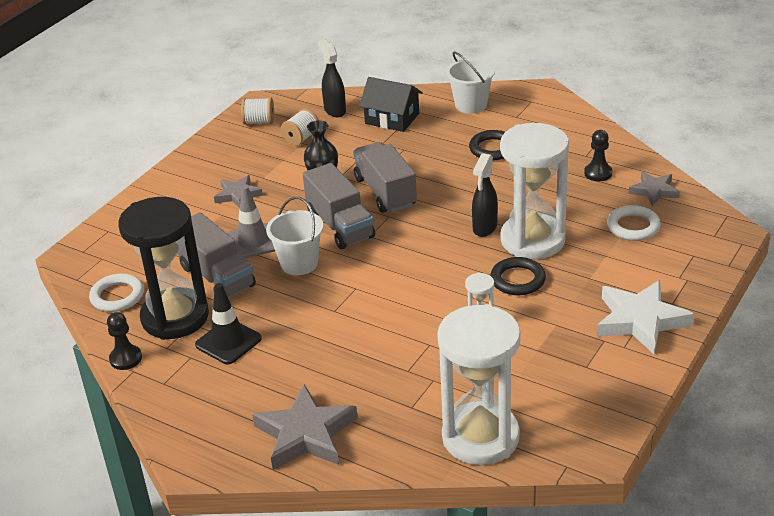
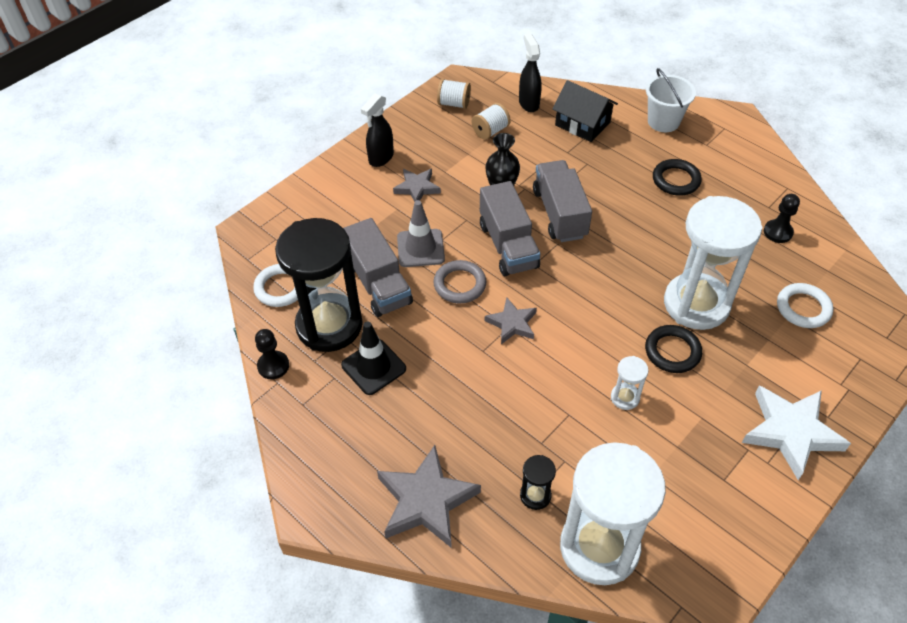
camera: 10 degrees right, 15 degrees up
white bucket [266,197,324,275] -> grey ring [433,260,486,304]
black spray bottle [472,153,498,237] -> black spray bottle moved to [361,94,394,167]
grey star [629,172,680,206] -> grey star moved to [485,297,537,344]
none -> black hourglass [520,455,556,510]

